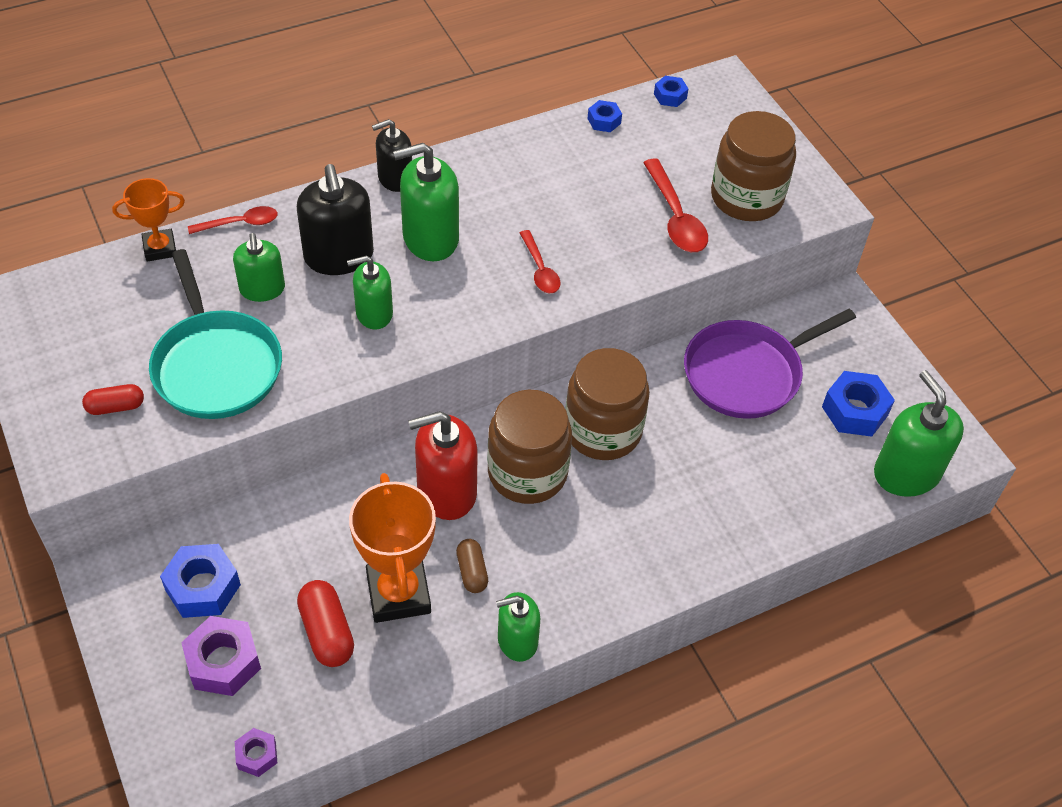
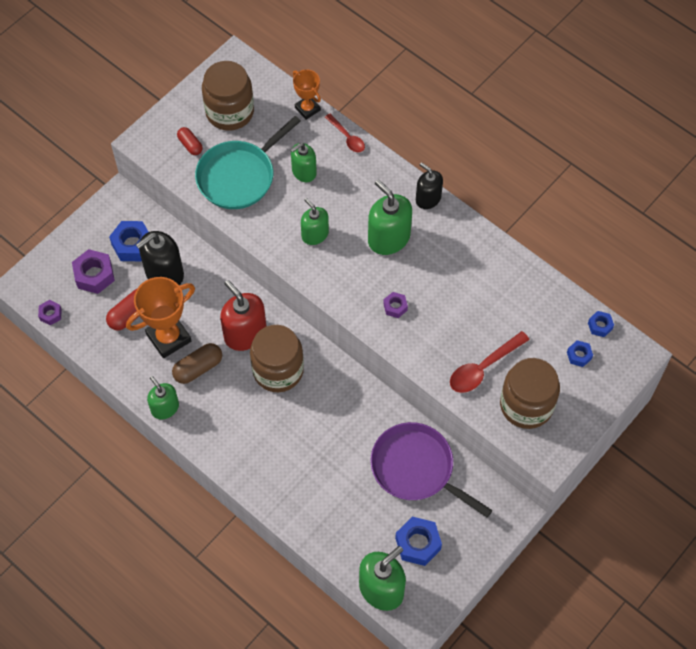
camera: 70 degrees right, 10 degrees up
black soap dispenser [297,164,374,275] -> black soap dispenser moved to [136,231,184,285]
brown capsule [456,539,488,593] -> brown capsule [172,343,222,384], size x1.55
red spoon [520,230,560,293] -> purple nut [383,292,408,318]
brown jar [565,348,650,460] -> brown jar moved to [202,61,254,131]
blue nut [587,100,622,132] -> blue nut moved to [567,340,593,367]

